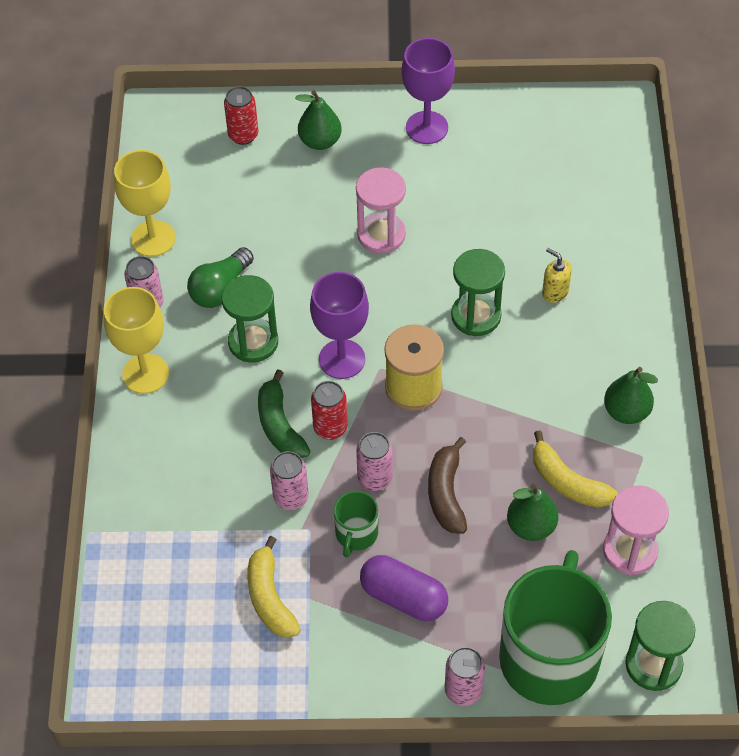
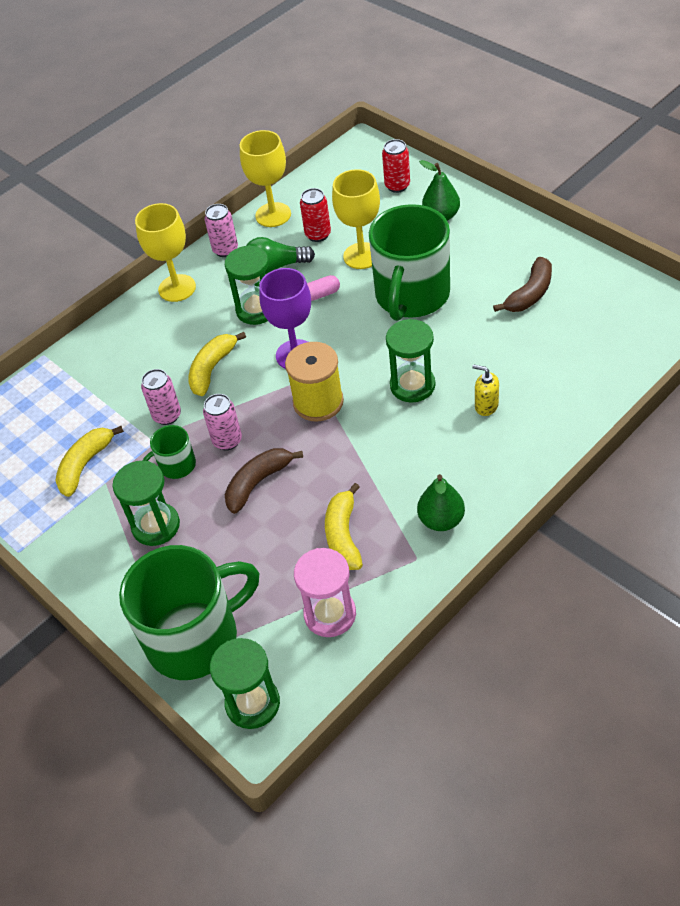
camera: 50 degrees right, 5 degrees down
green banana [258,369,310,458] -> yellow banana [189,332,246,396]
red can [311,381,348,440] -> red can moved to [300,188,331,242]
pink hourglass [356,167,406,254] -> green mug [369,204,450,321]
purple capsule [360,555,448,621] -> green hourglass [112,461,180,546]
purple goblet [402,38,455,144] -> none
pink can [445,647,485,706] -> none
green pear [507,484,559,541] -> none
yellow soap dispenser [542,248,572,303] -> yellow soap dispenser turned 60 degrees counterclockwise [472,364,499,416]
none -> pink capsule [307,275,340,301]
none -> yellow goblet [332,169,380,269]
none -> brown banana [493,257,552,312]

